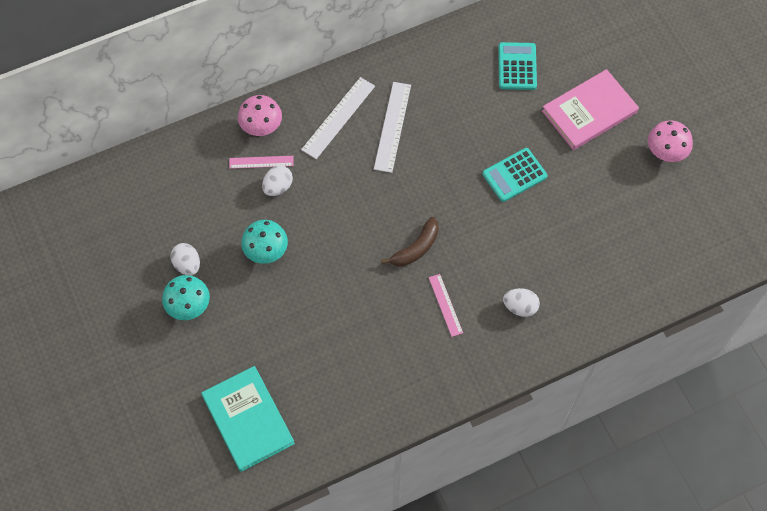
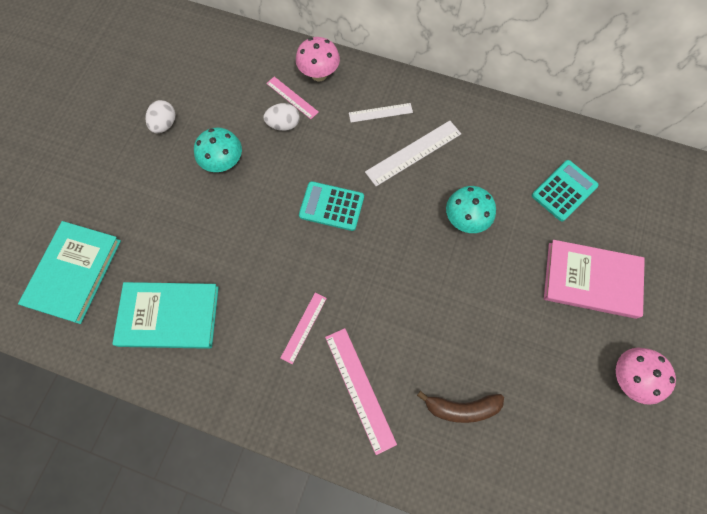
camera: 45 degrees right, 5 degrees up
turquoise mushroom [162,275,210,320] -> turquoise mushroom moved to [446,186,496,233]
white ruler [301,77,375,159] -> white ruler [349,103,413,123], size x0.62
brown banana [381,217,439,267] -> brown banana moved to [417,391,504,423]
turquoise calculator [482,148,547,202] -> turquoise calculator moved to [299,181,364,231]
white egg [503,288,540,317] -> pink ruler [325,328,397,455]
none -> turquoise book [112,282,219,349]

